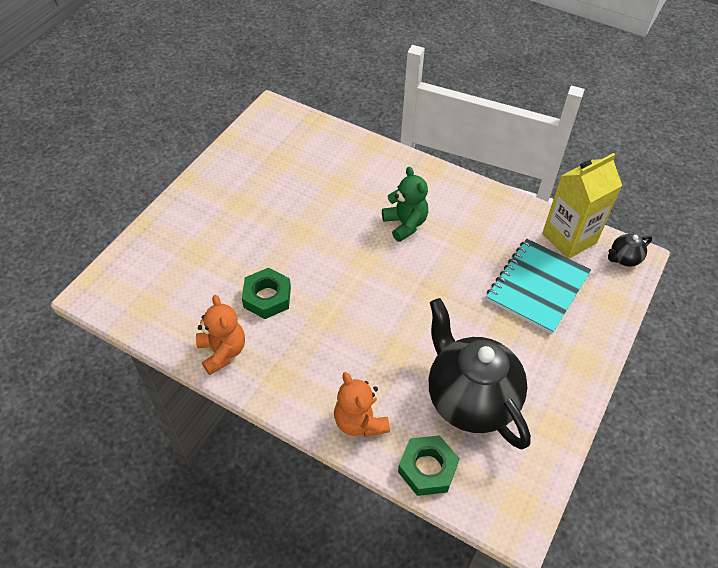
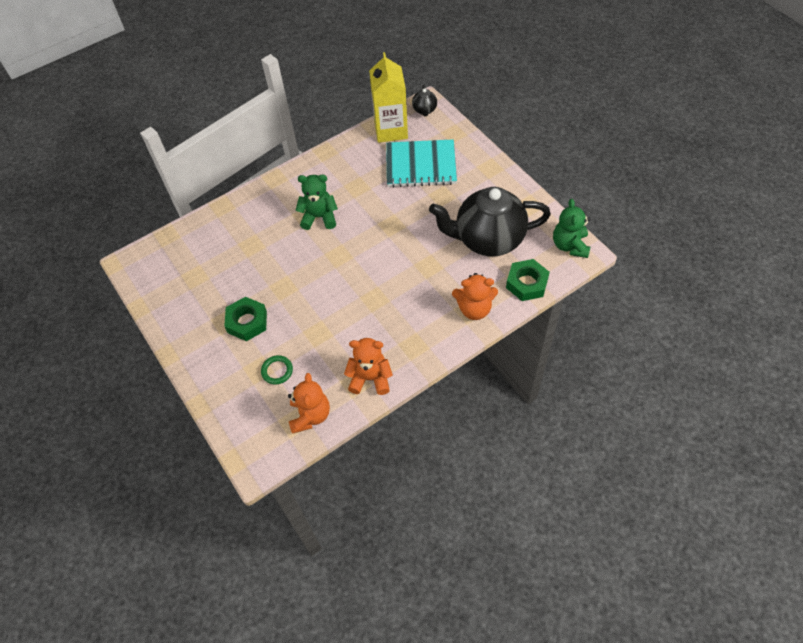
camera: 60 degrees left, 5 degrees up
green nut [242,268,291,319] -> green nut moved to [224,297,267,341]
turquoise notebook [486,239,591,334] -> turquoise notebook turned 60 degrees counterclockwise [386,139,457,188]
none -> green ring [261,355,293,385]
none -> orange teddy bear [288,373,330,434]
none -> green teddy bear [553,199,590,258]

